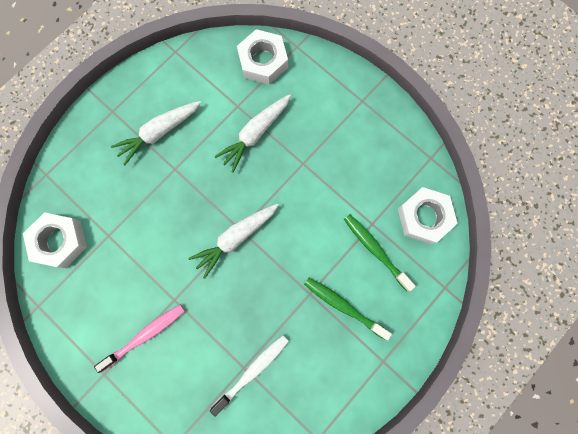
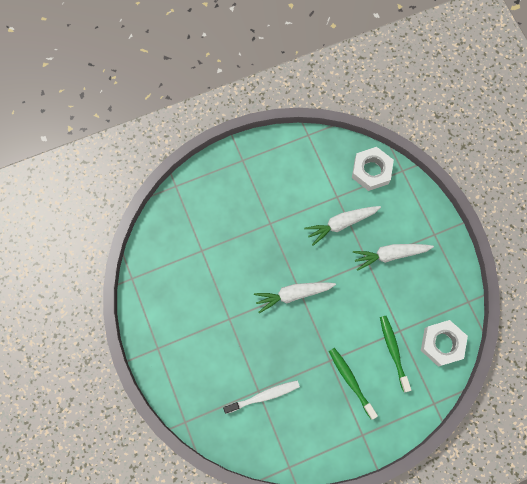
camera: 25 degrees right, 5 degrees down
white nut [23,212,87,268] -> none
pink toothbrush [94,305,185,373] -> none
white carrot [111,101,201,166] -> white carrot moved to [353,244,434,271]

